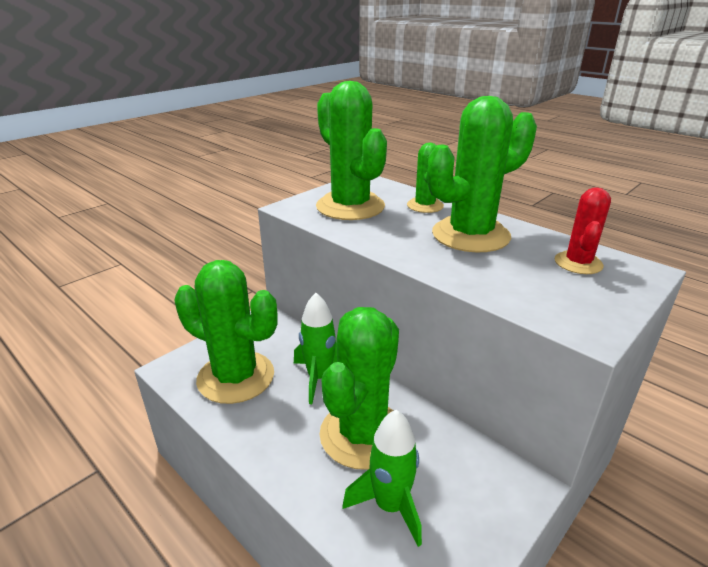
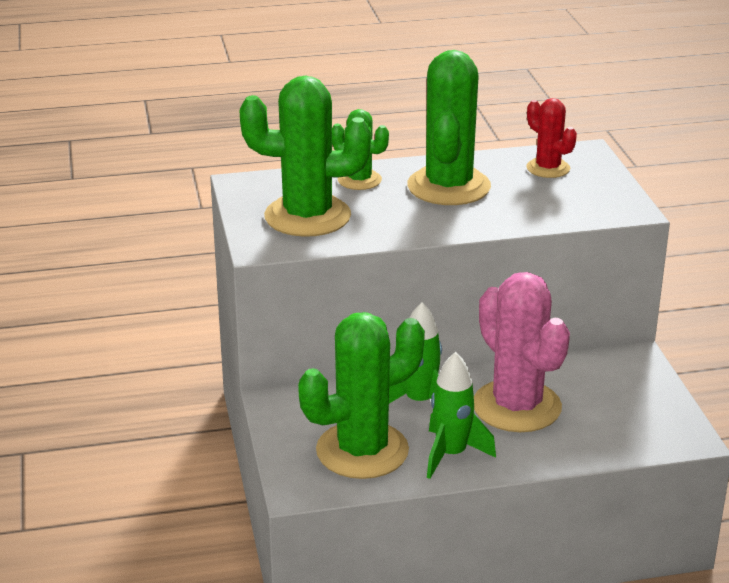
camera: 55 degrees left, 0 degrees up
green cactus [319,307,399,470] -> pink cactus [474,272,570,432]
green rocket [343,410,422,547] -> green rocket moved to [427,352,496,479]

